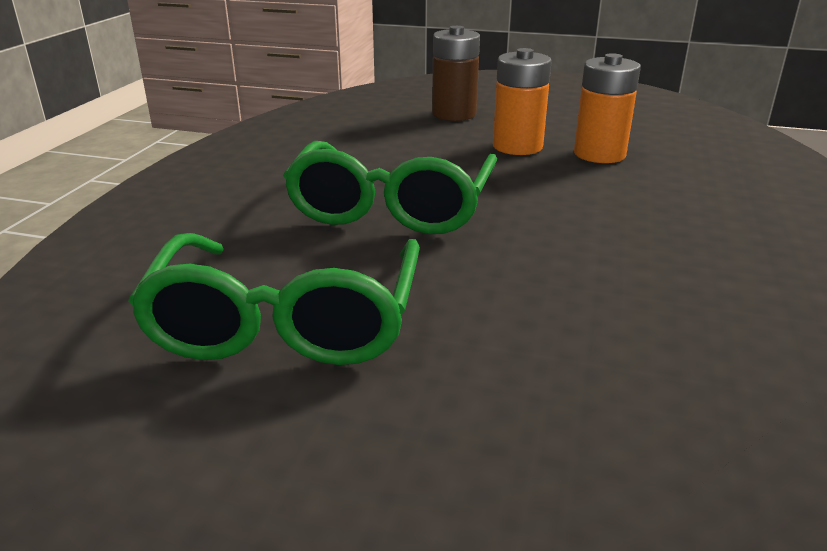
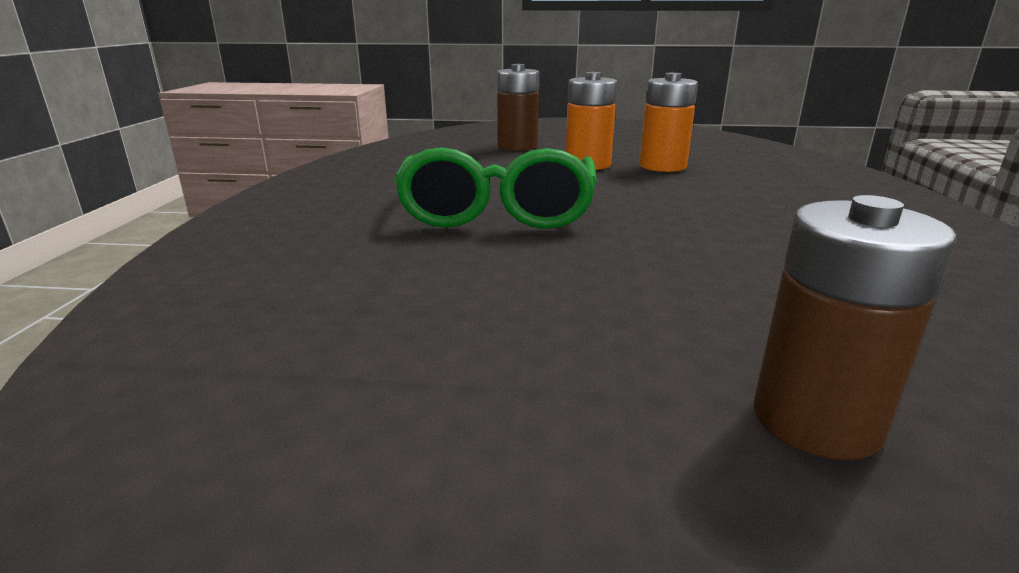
camera: 10 degrees left, 5 degrees down
green glasses [128,233,420,365] -> none
none -> brown battery [753,195,957,460]

